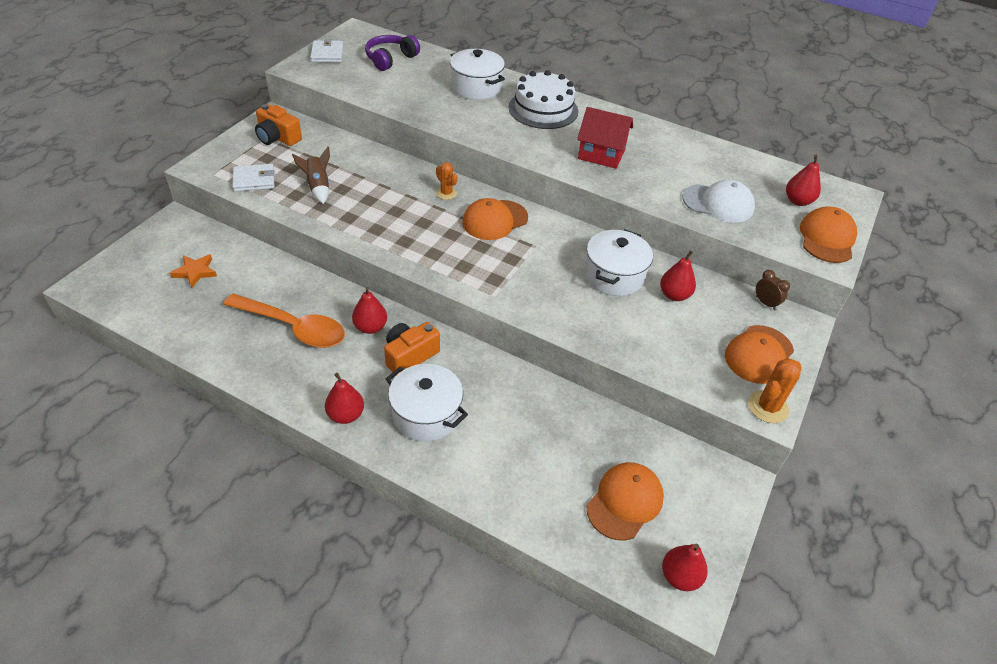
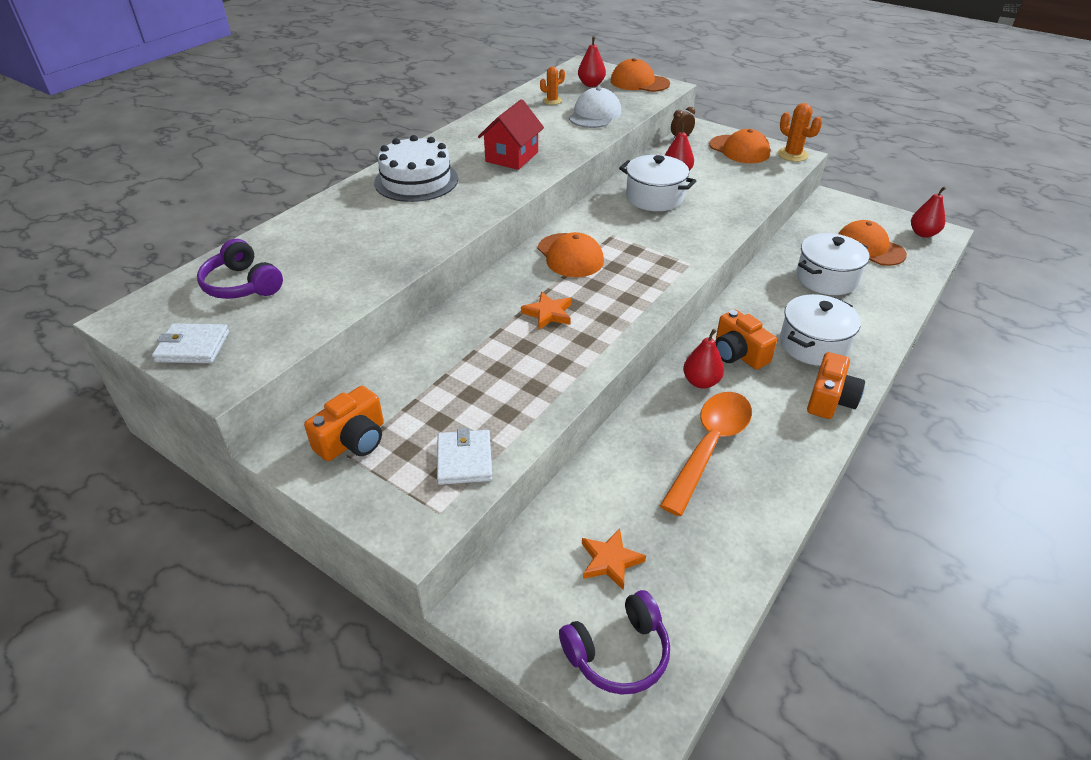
camera: 80 degrees left, 5 degrees down
brown rocket [292,147,330,204] -> none
red pear [325,373,364,424] -> orange camera [807,352,865,419]
orange cactus [436,162,457,200] -> orange cactus moved to [540,66,565,105]
white pot [450,49,505,100] -> white pot moved to [796,233,869,295]
none -> orange star [521,292,571,330]
none -> purple headphones [559,590,670,695]

